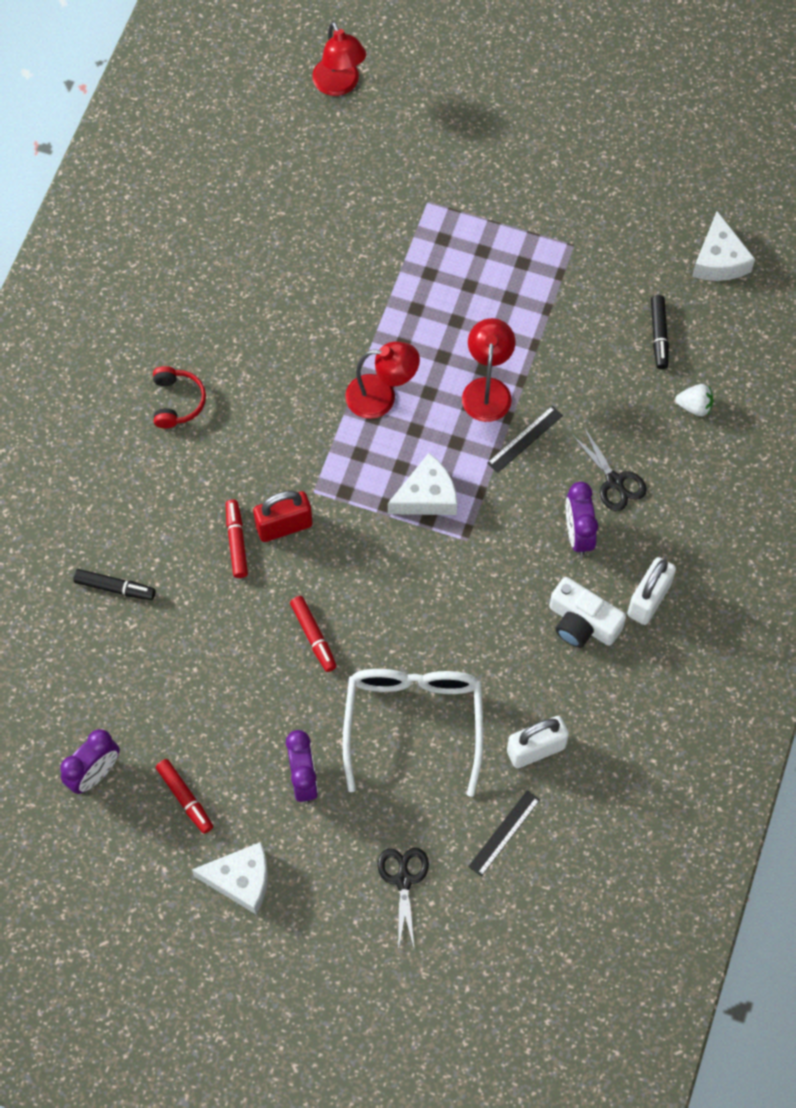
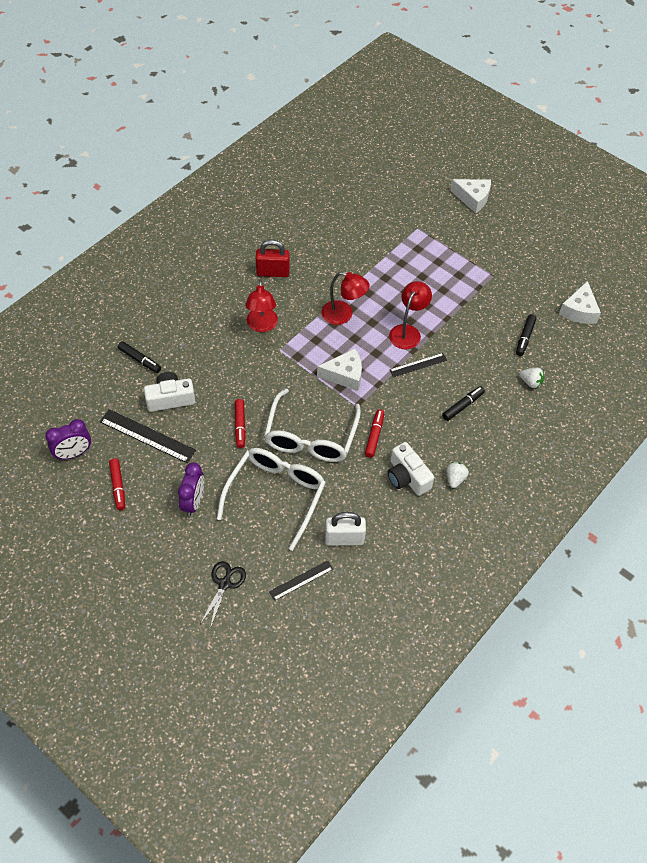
camera: 20 degrees right, 10 degrees down
red headphones [153,366,206,428] -> none
white cheese [192,842,268,914] -> white cheese moved to [450,179,491,213]
red marker [226,499,248,578] -> red marker moved to [365,409,384,458]
red padlock [253,490,313,542] -> red padlock moved to [256,240,290,277]
red lamp [312,21,366,96] -> red lamp moved to [245,280,278,332]
purple clock [566,482,598,556] -> none
black scissors [571,426,647,511] -> black marker [442,386,485,421]
white padlock [627,557,676,625] -> white strawberry [446,462,469,488]
none -> black ruler [100,409,196,463]
none -> white camera [144,372,195,412]
none -> white glasses [264,389,361,462]

